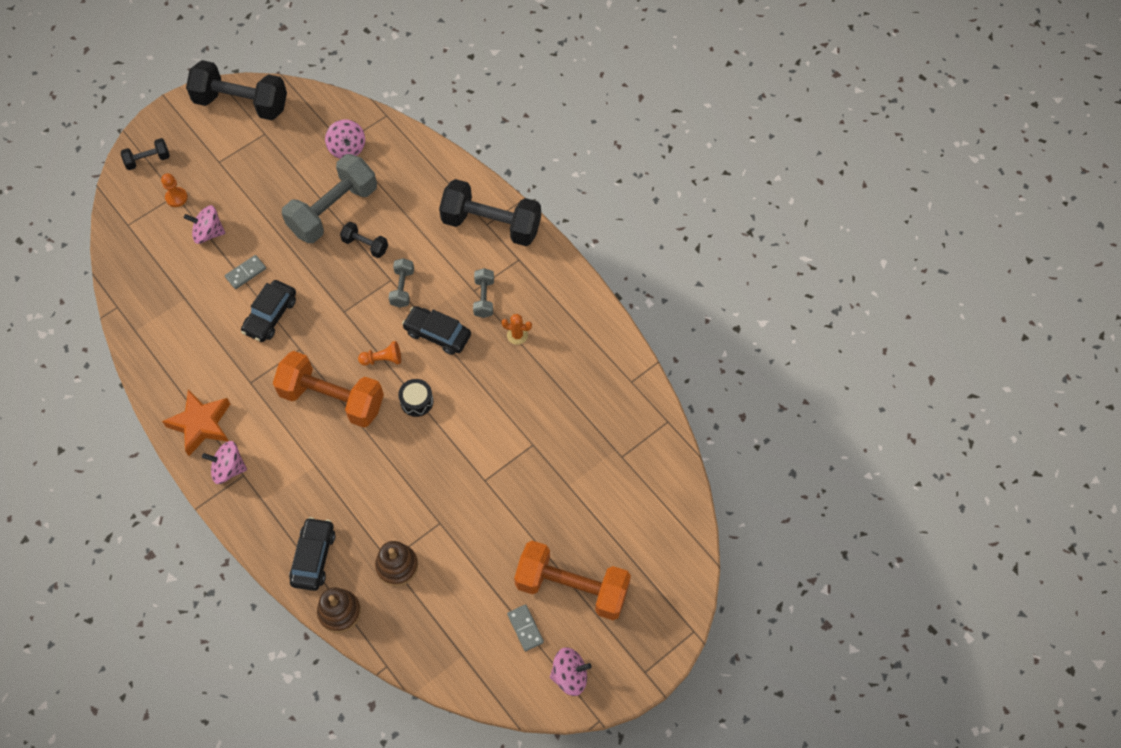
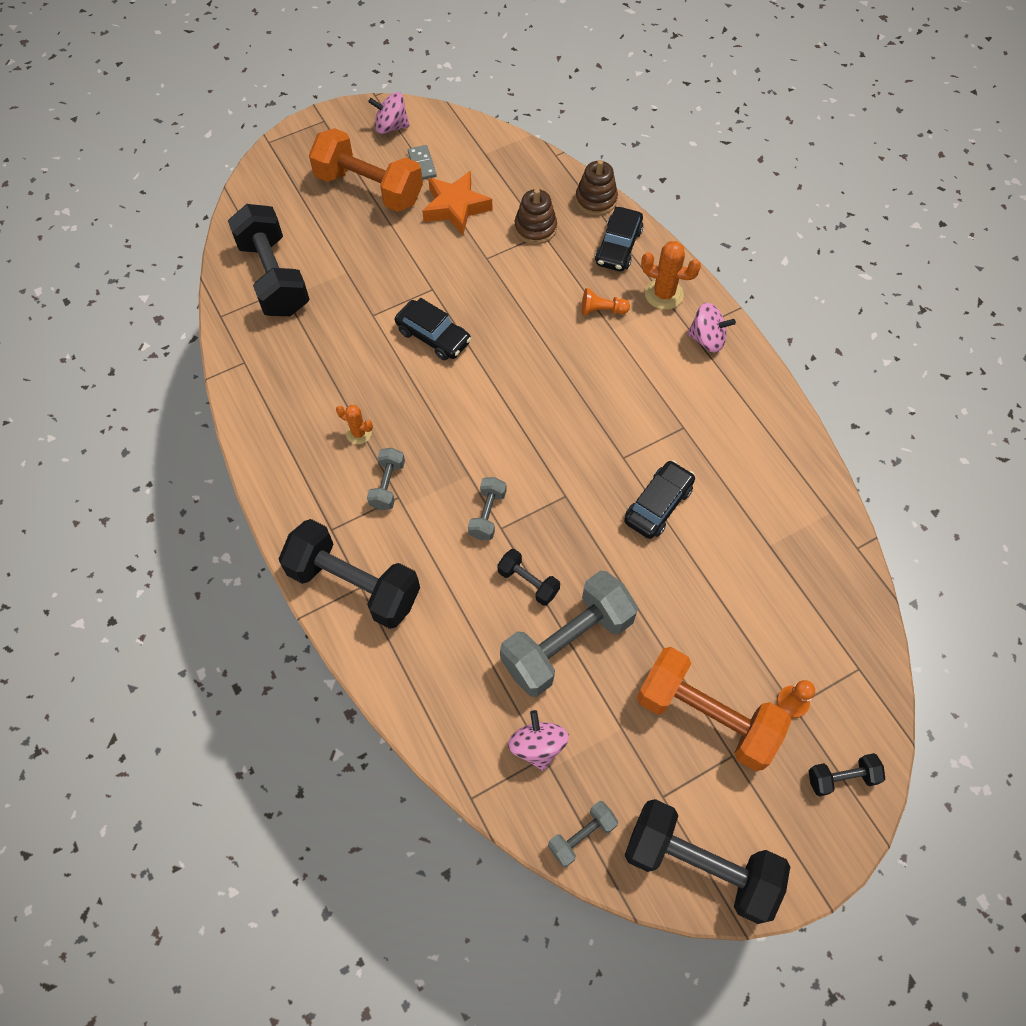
camera: 170 degrees left, 0 degrees up
orange star [162,389,230,456] -> orange star moved to [422,171,493,235]
pink spinning top [184,205,225,244] -> none
grey domino [225,255,266,289] -> none
orange dumbbell [273,351,384,428] -> orange dumbbell moved to [637,647,791,771]
orange pawn [358,341,401,366] -> orange pawn moved to [581,288,630,316]
black drum [398,379,434,417] -> none
black car [402,306,471,355] -> black car moved to [395,298,471,360]
none -> black dumbbell [228,204,310,316]
none -> grey dumbbell [548,801,618,867]
none -> orange cactus [641,241,701,310]

